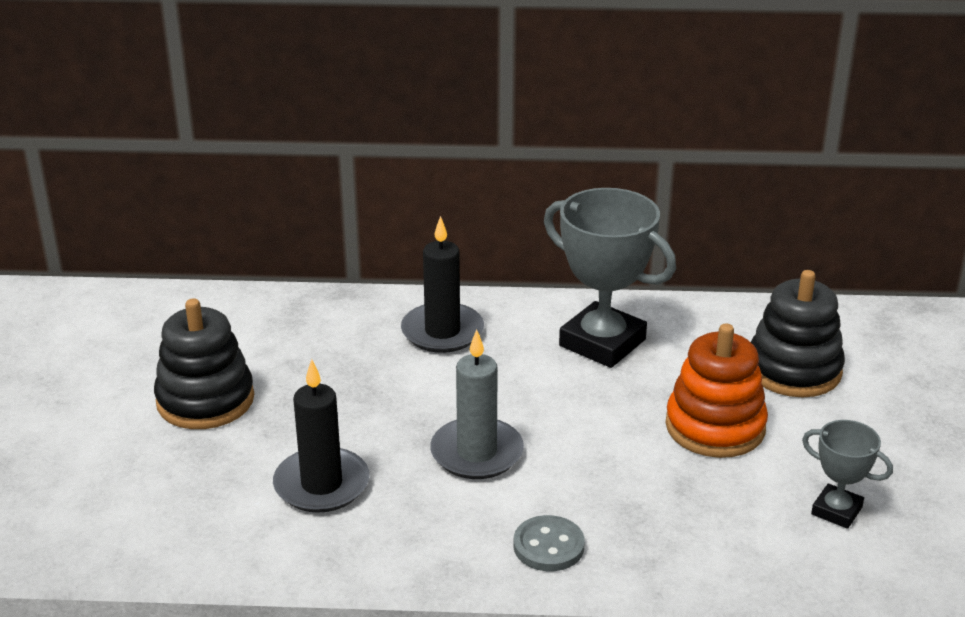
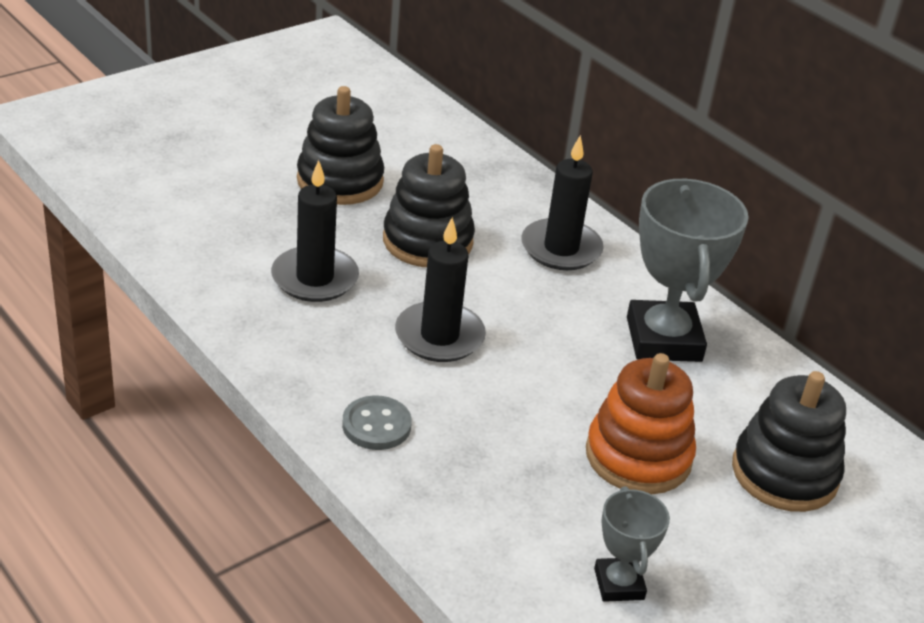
camera: 45 degrees right, 5 degrees up
grey candle [430,329,524,479] -> black candle [395,217,486,362]
none -> black stacking toy [383,144,475,267]

